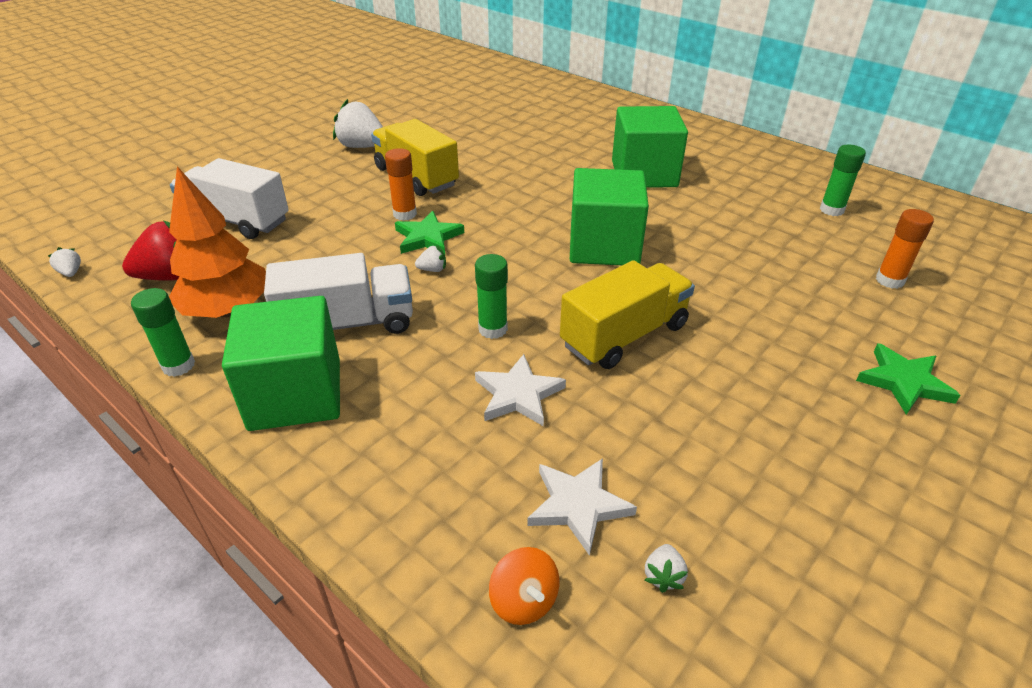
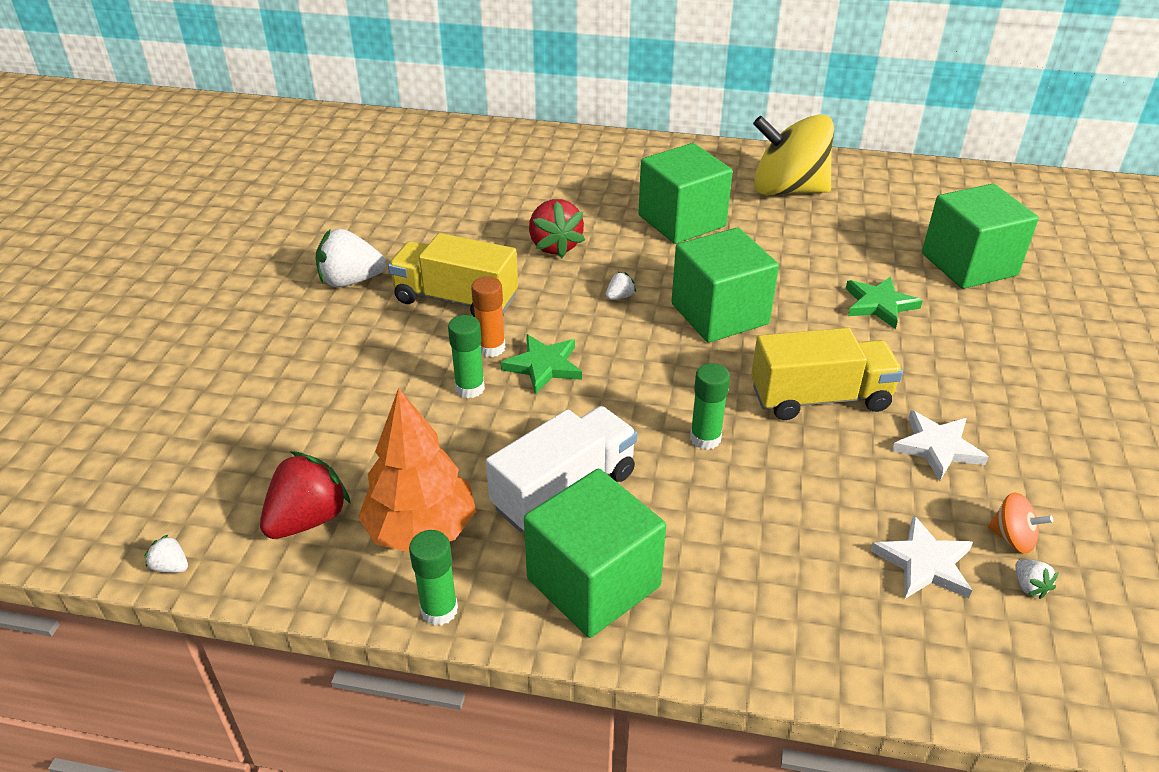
camera: 30 degrees left, 0 degrees up
white truck [170,158,289,239] -> none
white strawberry [415,245,446,272] -> white strawberry moved to [606,272,636,299]
white star [475,354,566,426] -> white star moved to [892,410,988,481]
orange spinning top [489,547,559,625] -> orange spinning top moved to [988,492,1053,554]
yellow truck [560,260,695,369] -> yellow truck turned 60 degrees clockwise [751,328,903,420]
green glue stick [820,145,866,216] -> green glue stick moved to [448,315,485,398]
green star [856,343,960,415] -> green star moved to [846,276,923,329]
orange glue stick [876,209,934,289] -> green cube [922,184,1039,289]
none -> red strawberry [529,199,585,258]
none -> yellow spinning top [753,114,834,196]

